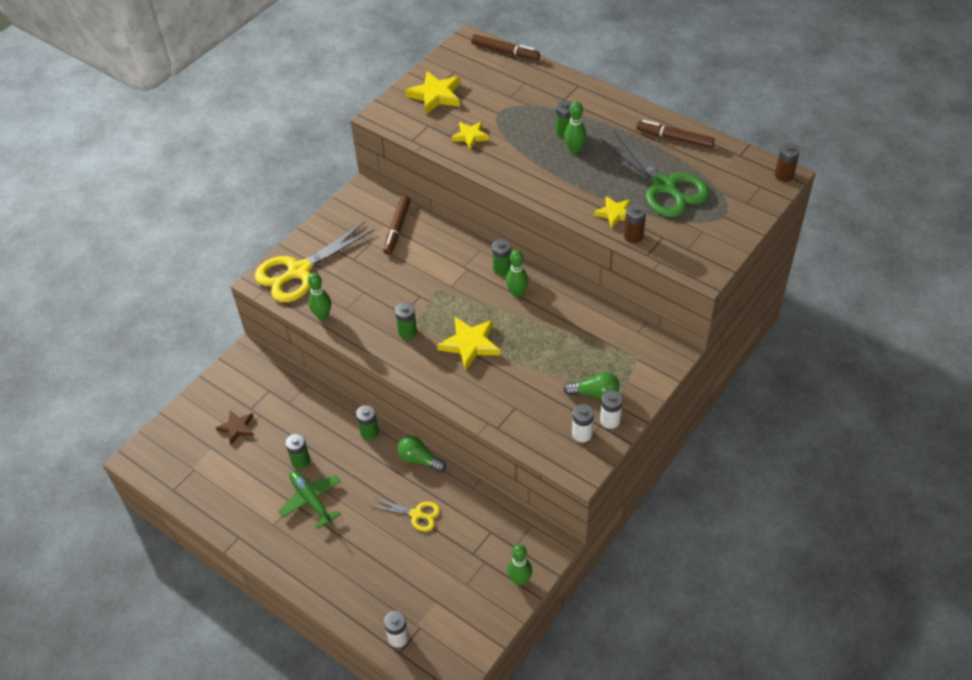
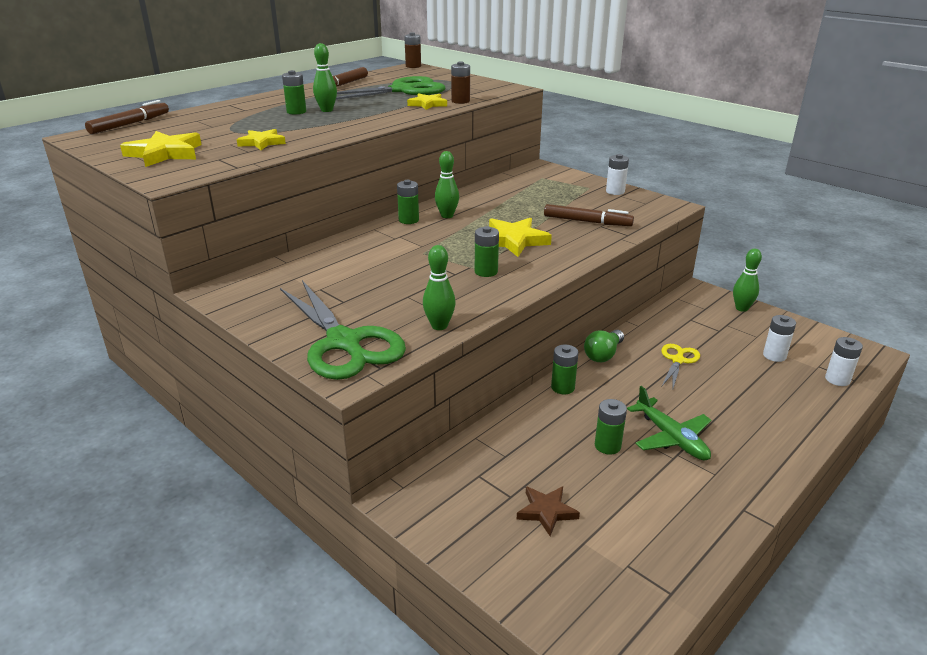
camera: 85 degrees left, 20 degrees down
yellow scissors [255,222,375,302] -> green scissors [280,280,406,380]
green plane [278,471,341,529] -> green plane turned 90 degrees counterclockwise [627,386,711,461]
brown marker [383,195,411,255] -> brown marker moved to [544,204,634,226]
green light bulb [563,371,620,400] -> none
white battery [572,404,594,442] -> white battery moved to [763,315,796,362]

